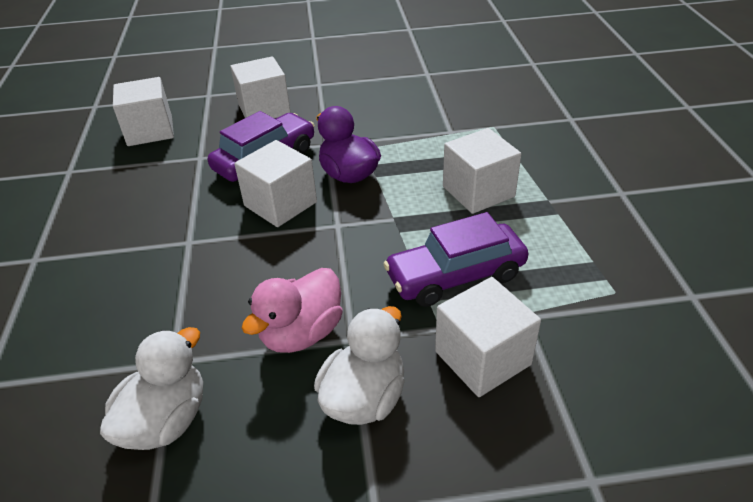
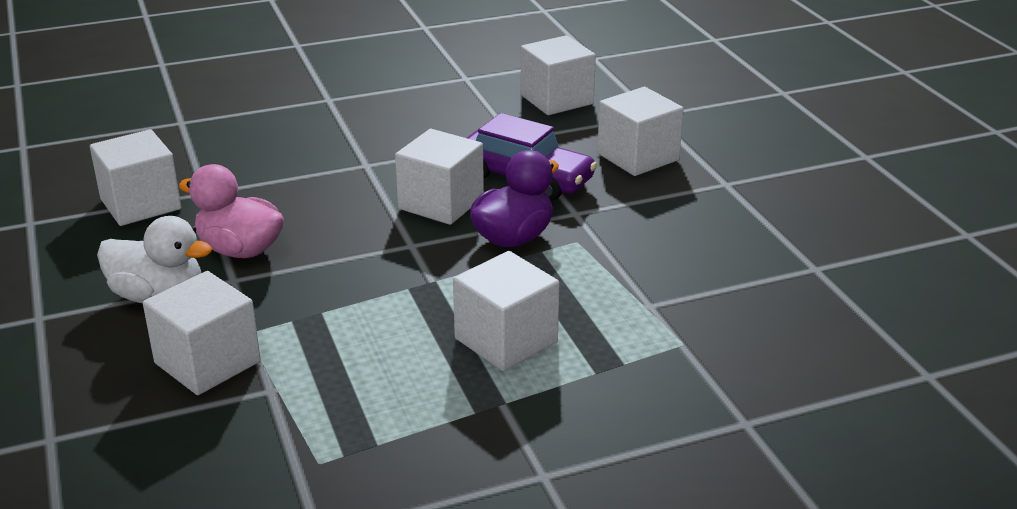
camera: 75 degrees right, 10 degrees down
white duck [100,327,203,450] -> white cube [90,129,181,226]
purple car [383,212,528,307] -> none

